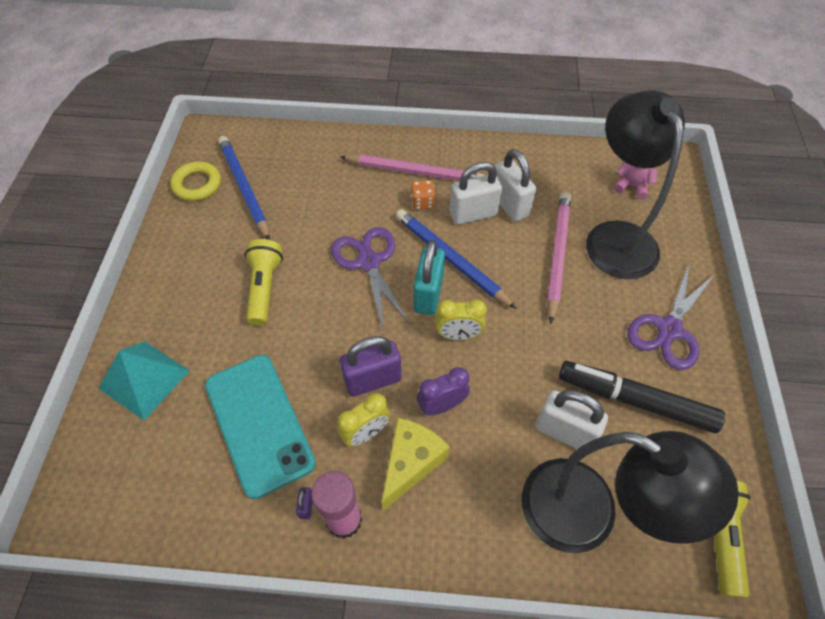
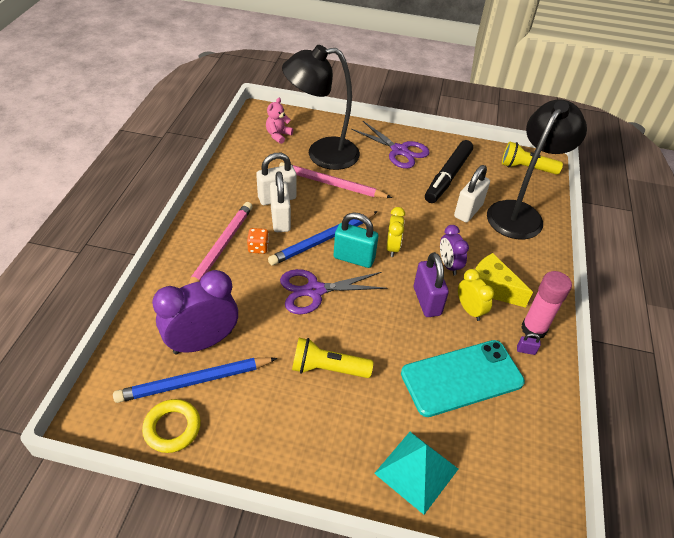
camera: 85 degrees left, 10 degrees down
none -> purple clock [152,270,238,354]

